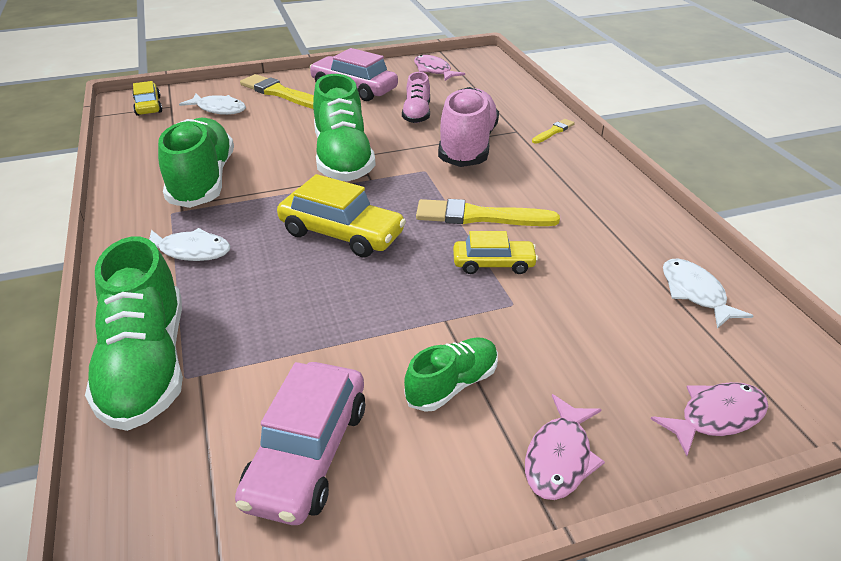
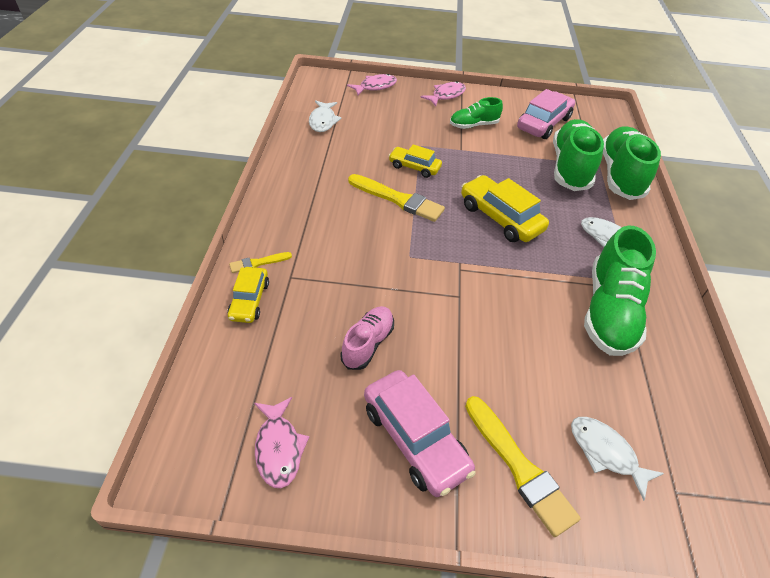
camera: 160 degrees left, 10 degrees up
yellow car [132,81,162,116] -> yellow car moved to [227,267,269,323]
green shoe [313,74,376,181] -> green shoe moved to [553,119,604,191]
pink shoe [438,87,499,167] -> none
pink fish [651,382,768,456] -> pink fish turned 150 degrees clockwise [347,74,397,95]

